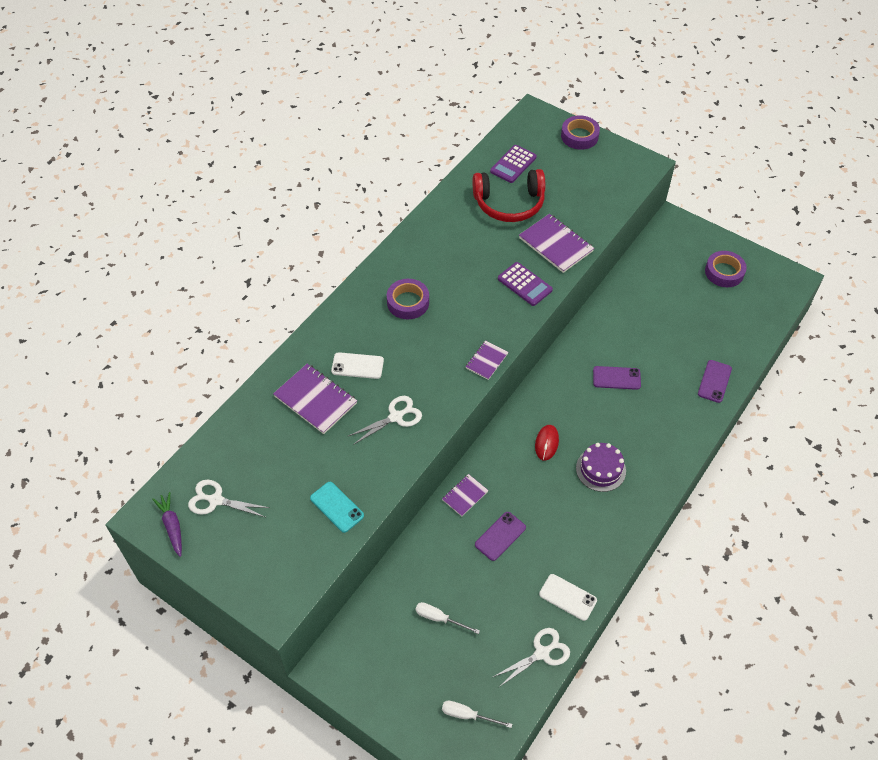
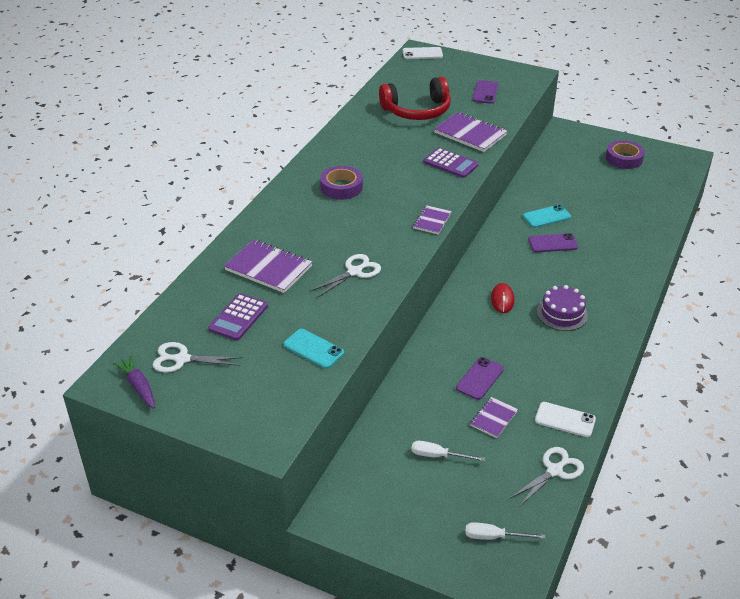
camera: 10 degrees left, 15 degrees down
white phone [331,352,384,379] -> white phone moved to [403,47,443,59]
purple notebook [442,474,489,517] -> purple notebook moved to [470,397,518,438]
purple calculator [490,145,537,183] -> purple calculator moved to [208,293,268,341]
purple tape [561,115,600,150] -> none
purple phone [698,360,732,403] -> purple phone moved to [472,80,498,104]
none -> turquoise phone [523,205,571,228]

